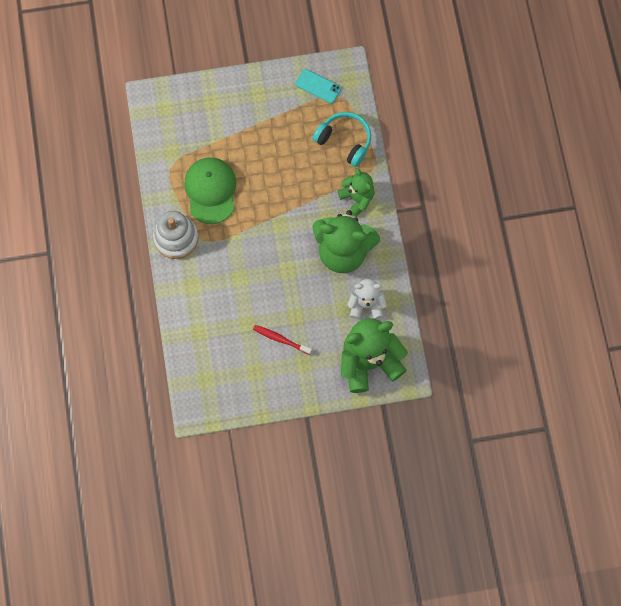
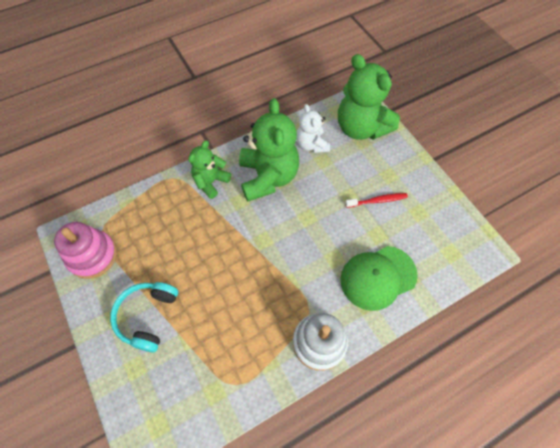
camera: 110 degrees left, 10 degrees down
green cap [184,157,236,224] -> green cap moved to [340,246,418,311]
red toothbrush [253,325,312,355] -> red toothbrush turned 105 degrees counterclockwise [345,193,408,208]
turquoise phone [295,69,341,103] -> pink stacking toy [54,222,117,279]
turquoise headphones [312,112,371,167] -> turquoise headphones moved to [110,282,178,353]

